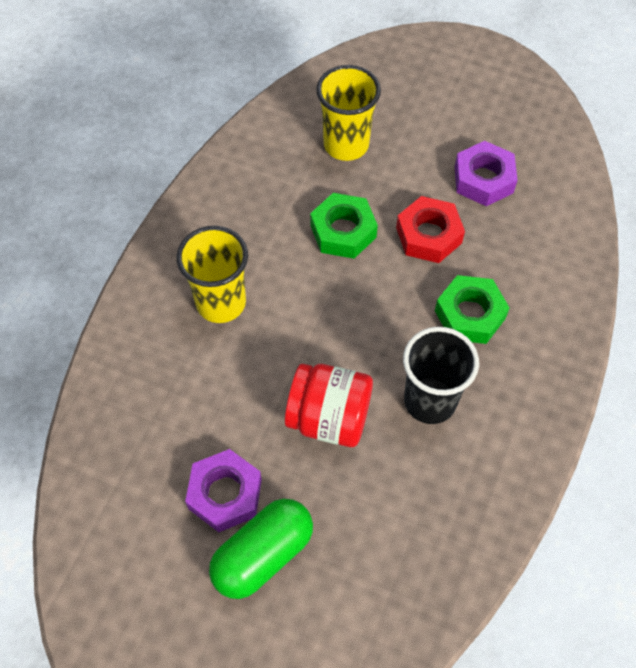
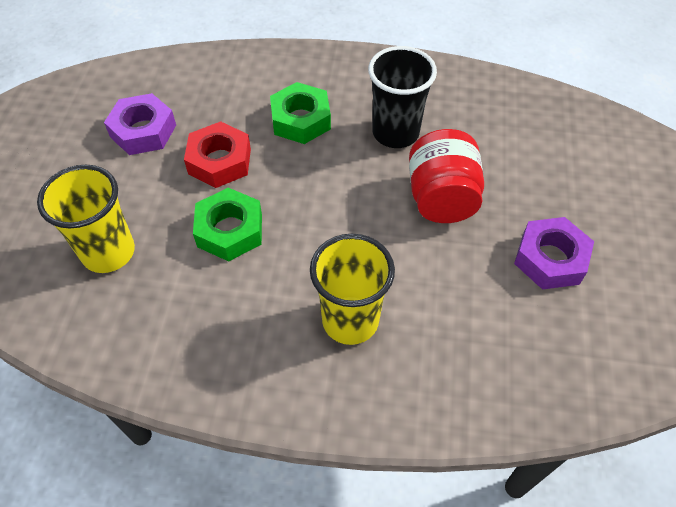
camera: 105 degrees left, 5 degrees down
green capsule [209,499,313,599] -> none

